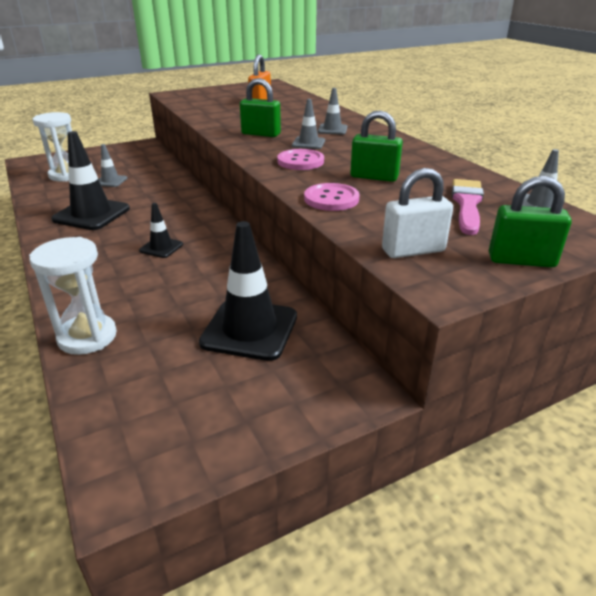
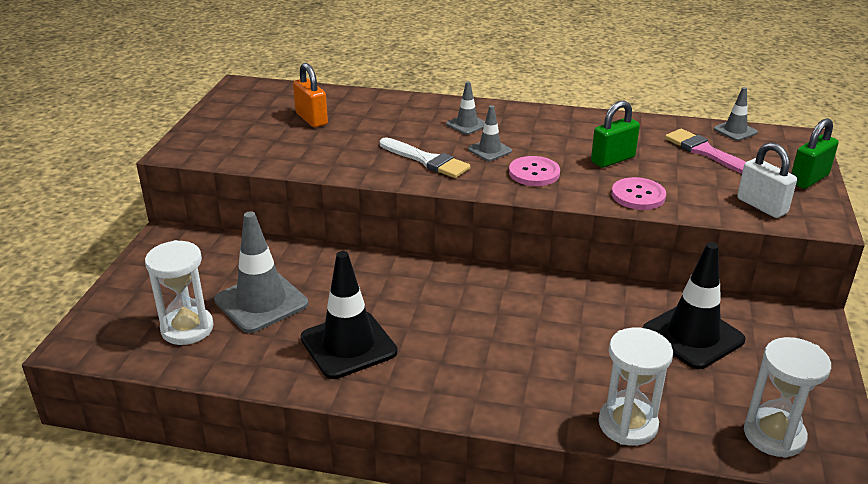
camera: 50 degrees left, 0 degrees up
grey traffic cone [98,144,128,187] -> grey traffic cone [214,211,308,333], size x1.93
black traffic cone [139,203,183,258] -> none
green padlock [240,78,281,137] -> white brush [380,137,471,178]
white padlock [382,168,453,258] -> white padlock turned 60 degrees counterclockwise [737,142,797,218]
none -> white hourglass [744,337,831,458]

